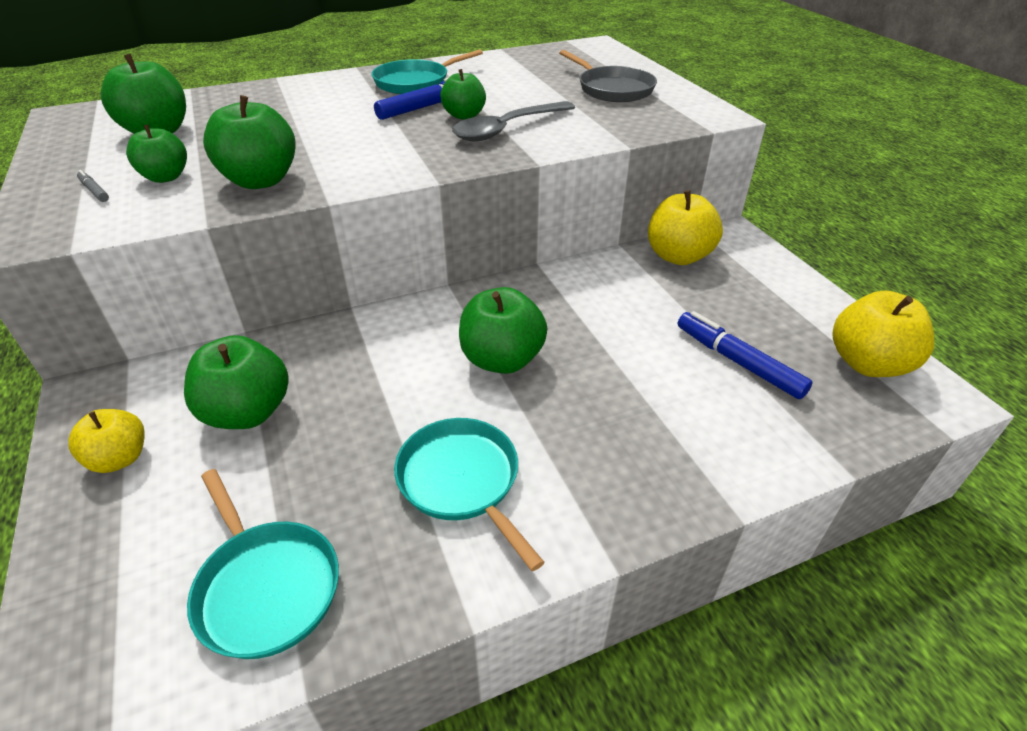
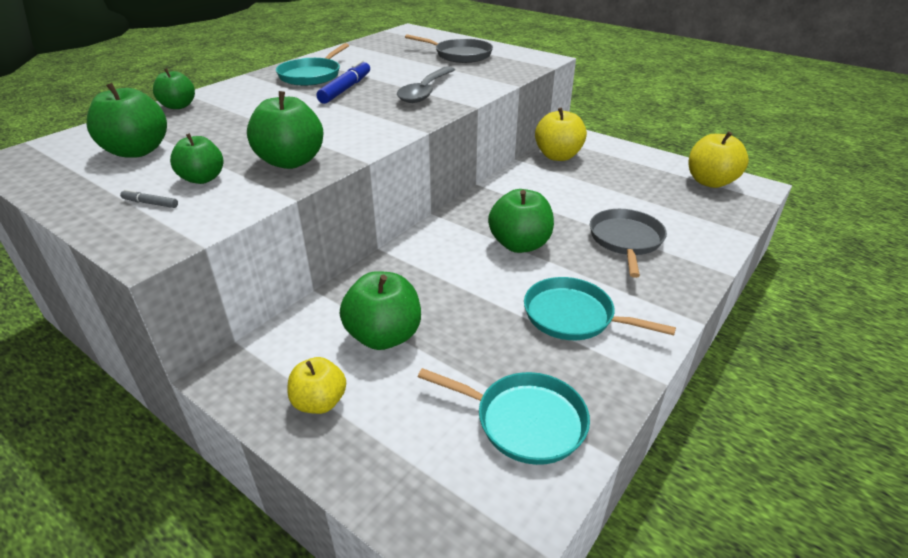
camera: 30 degrees left, 5 degrees down
green apple [440,69,486,120] -> green apple moved to [153,68,195,109]
blue marker [678,311,812,399] -> none
none -> grey pan [590,209,667,278]

